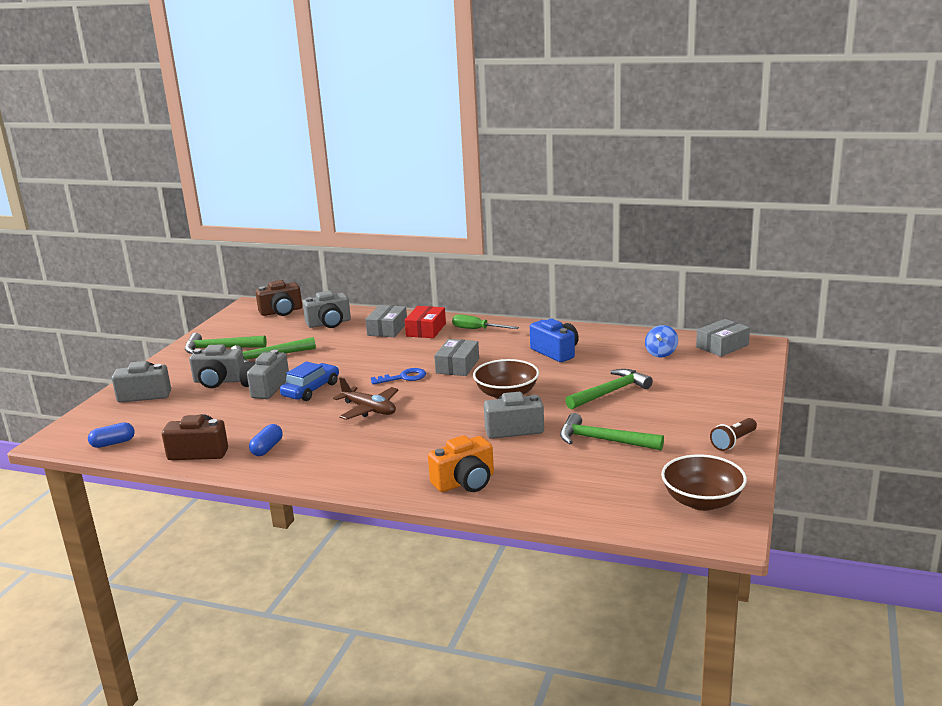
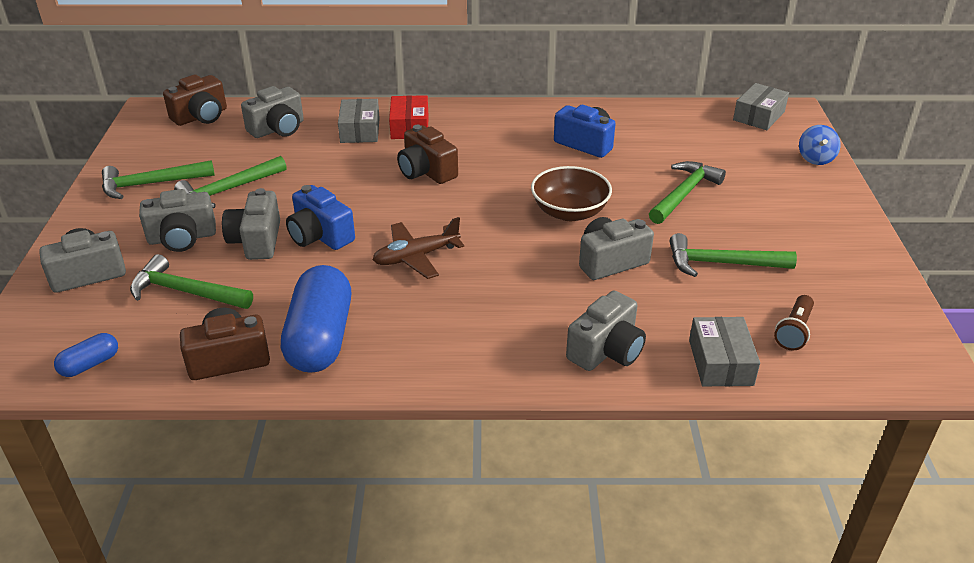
camera: 20 degrees left, 15 degrees up
blue capsule [249,424,283,456] -> blue capsule [281,265,351,373], size x2.16
blue car [280,361,339,401] -> blue camera [286,185,355,250]
brown plane [333,377,399,420] -> brown plane turned 135 degrees clockwise [373,217,464,279]
blue key [371,368,426,385] -> none
orange camera [428,435,494,492] -> grey camera [566,291,646,371]
grey box [434,339,479,376] -> grey box moved to [689,317,760,386]
green screwdriver [452,314,519,329] -> none
blue spinning top [645,325,678,357] -> blue spinning top moved to [799,125,841,165]
brown bowl [661,454,747,511] -> none
brown flashlight [710,418,757,451] -> brown flashlight moved to [774,295,814,350]
none -> green hammer [130,254,253,309]
none -> brown camera [397,125,458,184]

